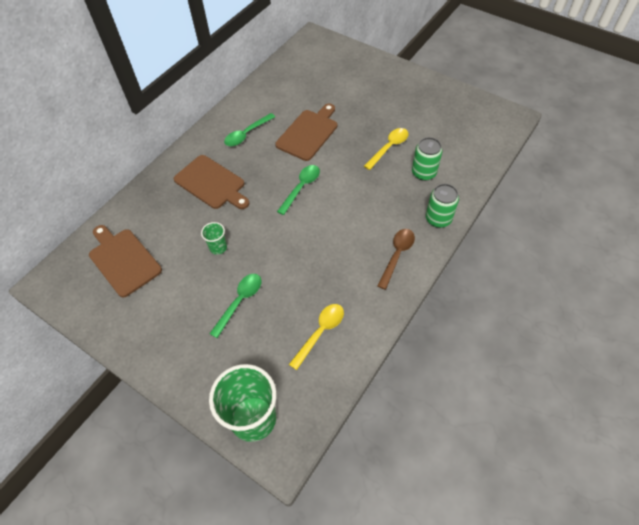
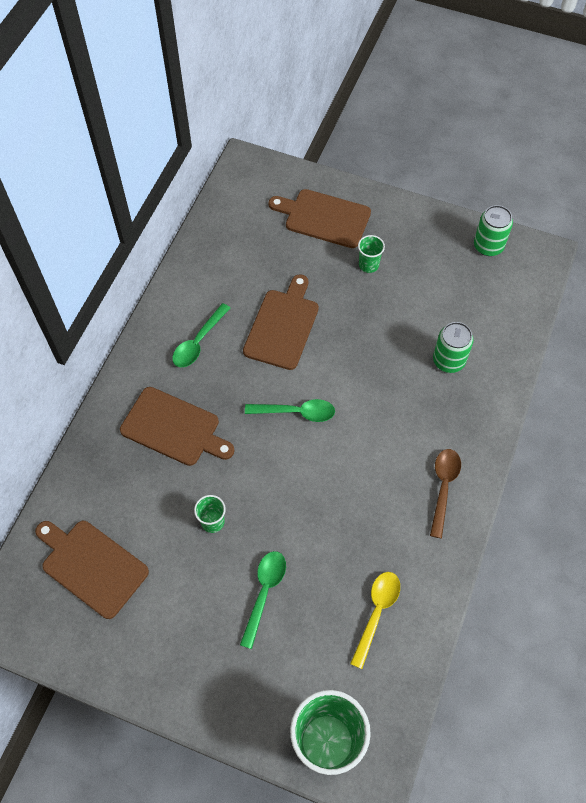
camera: 15 degrees left, 5 degrees up
green spoon [277,165,320,215] -> green spoon turned 75 degrees clockwise [245,399,335,422]
yellow spoon [364,128,409,170] -> none
green can [426,184,459,228] -> green can moved to [474,205,513,256]
none -> brown cutting board [269,189,371,248]
none -> green cup [358,235,385,273]

